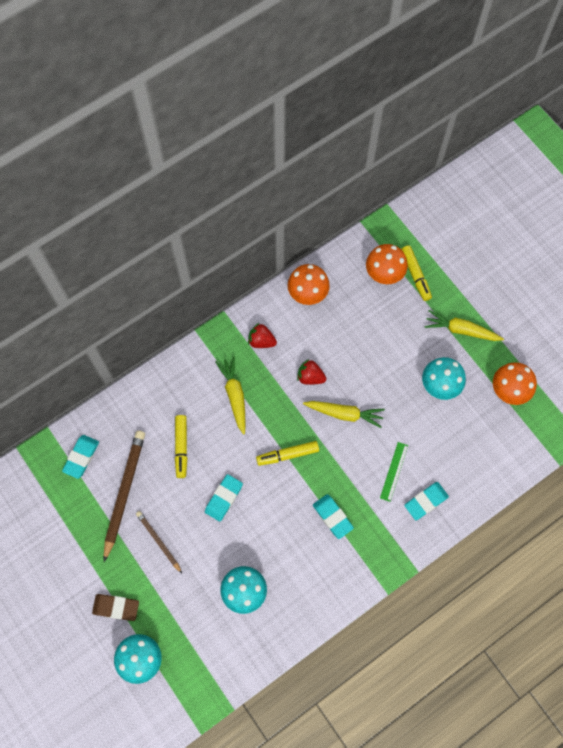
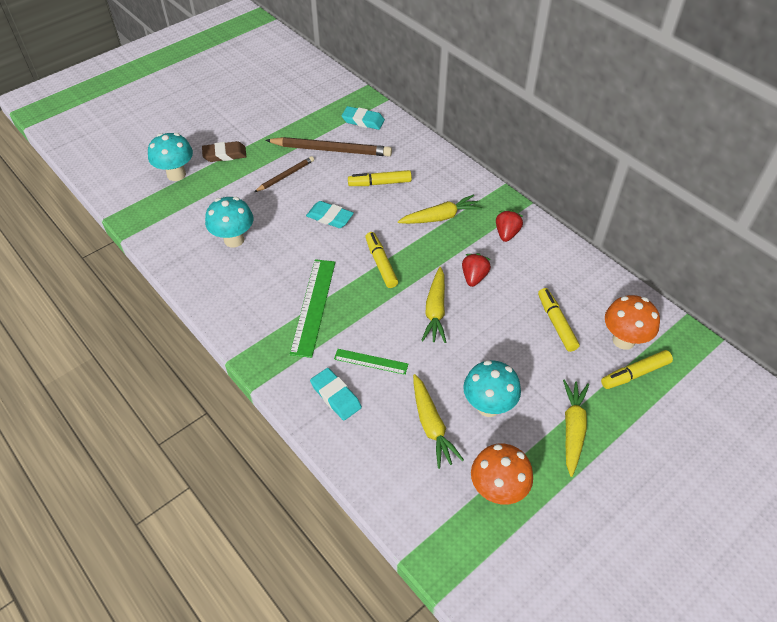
camera: 85 degrees right, 20 degrees down
brown eraser [92,594,139,621] -> brown eraser turned 75 degrees clockwise [202,141,247,162]
orange mushroom [287,264,330,305] -> none
turquoise eraser [313,494,354,539] -> green ruler [289,259,336,358]
none -> yellow carrot [413,374,464,469]
none -> yellow marker [538,288,580,352]

